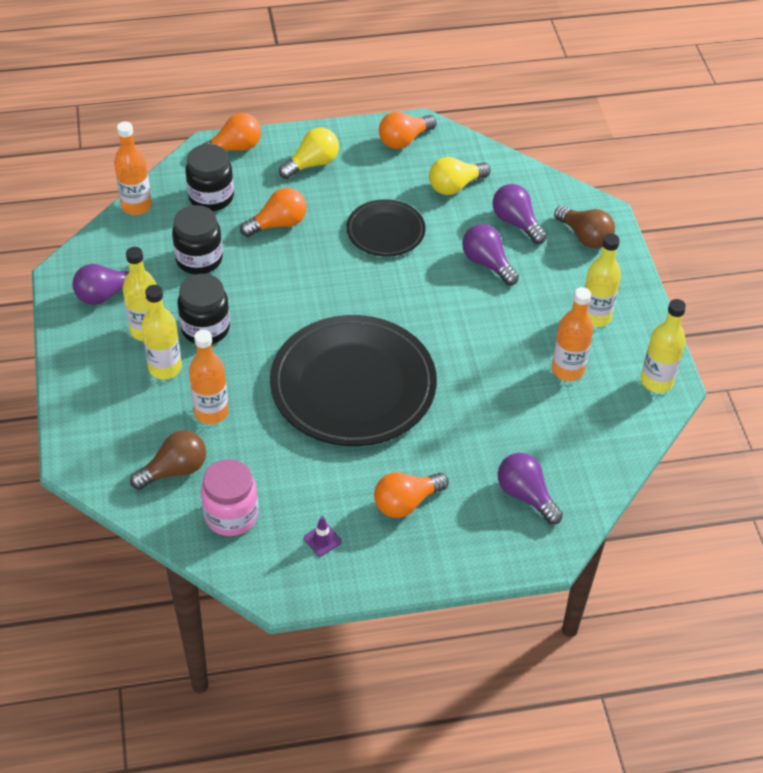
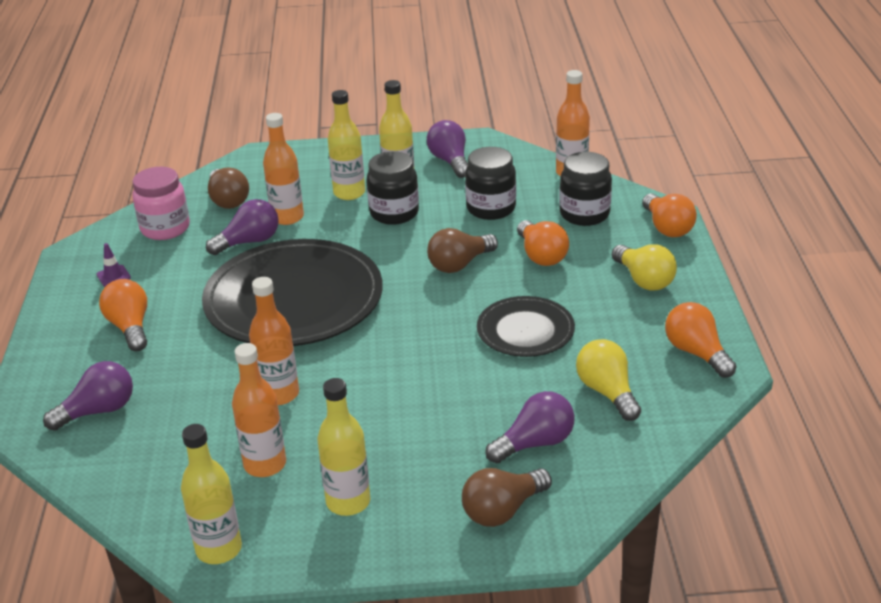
camera: 100 degrees right, 15 degrees down
purple light bulb [462,224,519,285] -> purple light bulb moved to [206,199,279,255]
none -> orange bottle [249,277,299,405]
none -> brown light bulb [427,228,498,273]

